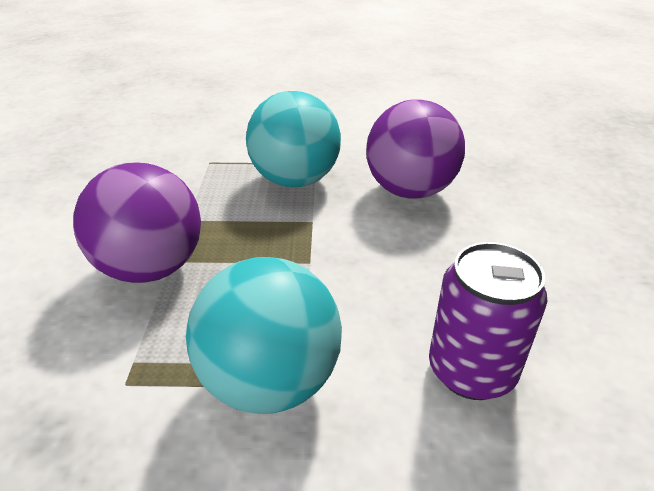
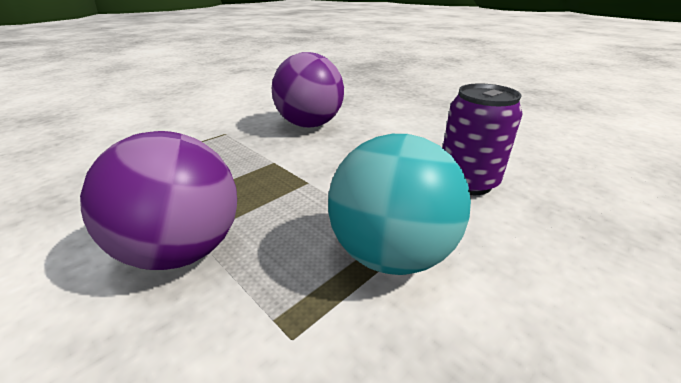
camera: 45 degrees left, 5 degrees down
turquoise ball [246,91,341,188] -> none

